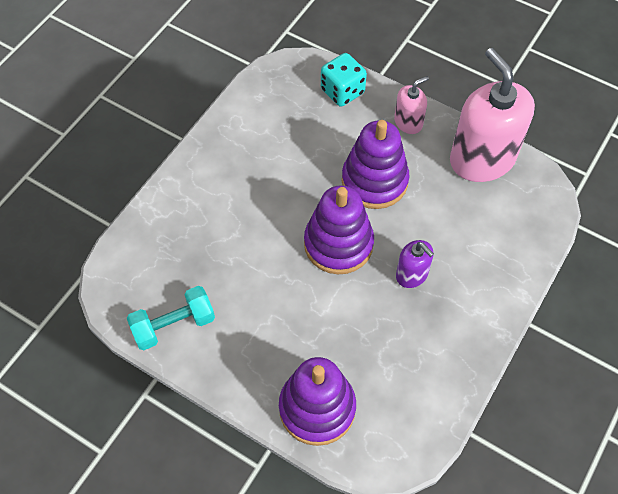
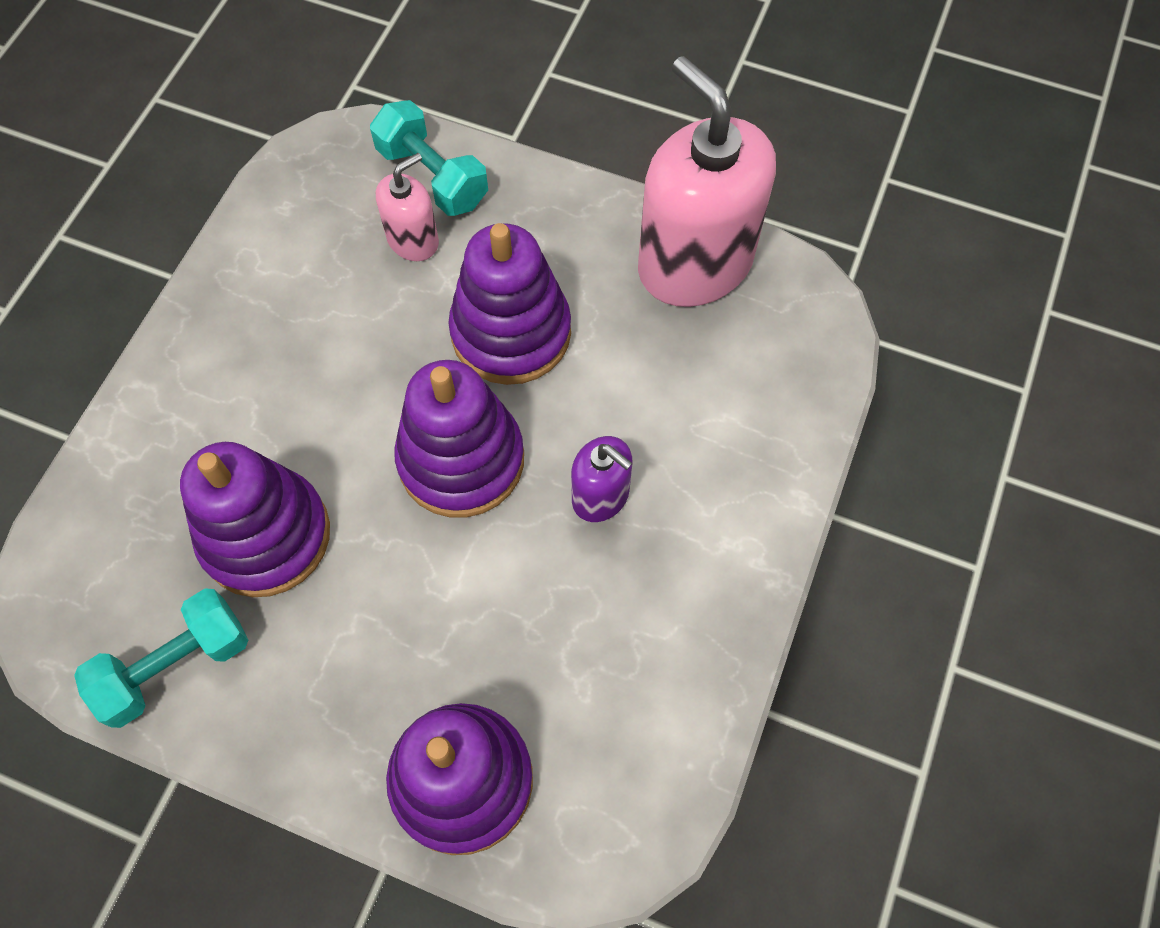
camera: 10 degrees left, 5 degrees up
turquoise dice [321,53,367,107] -> turquoise dumbbell [370,100,488,216]
pink soap dispenser [394,76,429,134] -> pink soap dispenser moved to [376,153,439,261]
none -> purple stacking toy [180,442,330,597]

